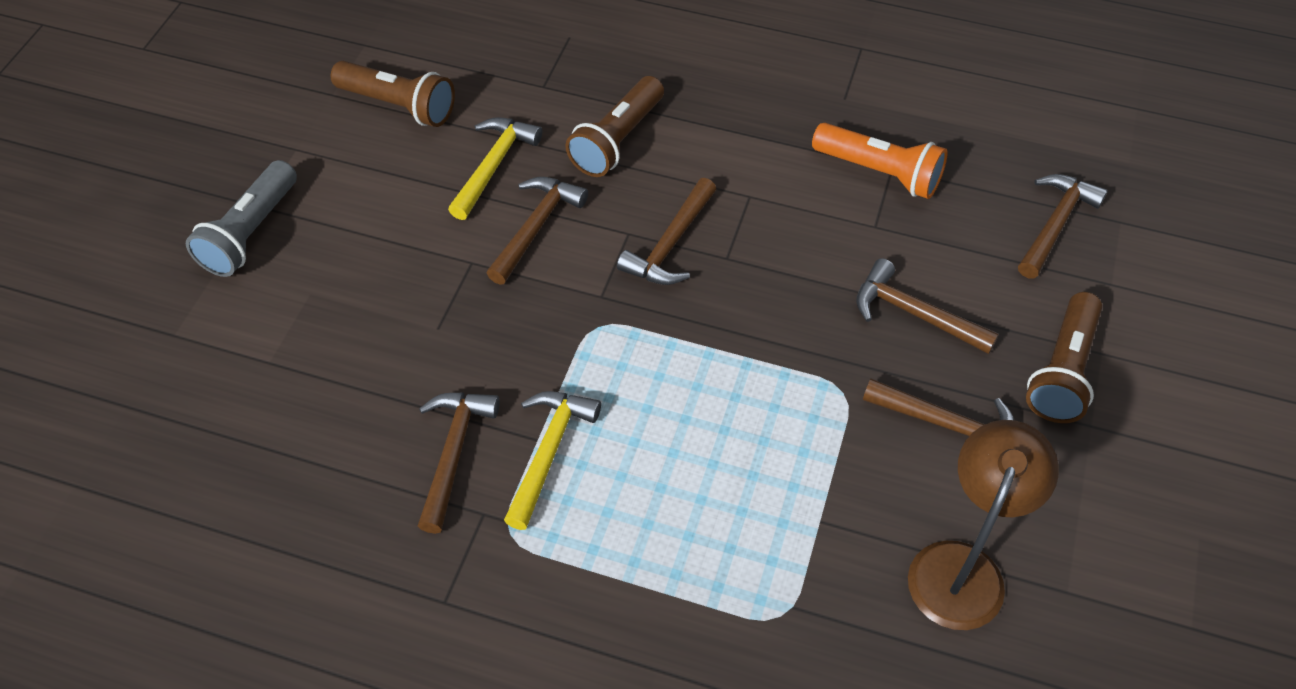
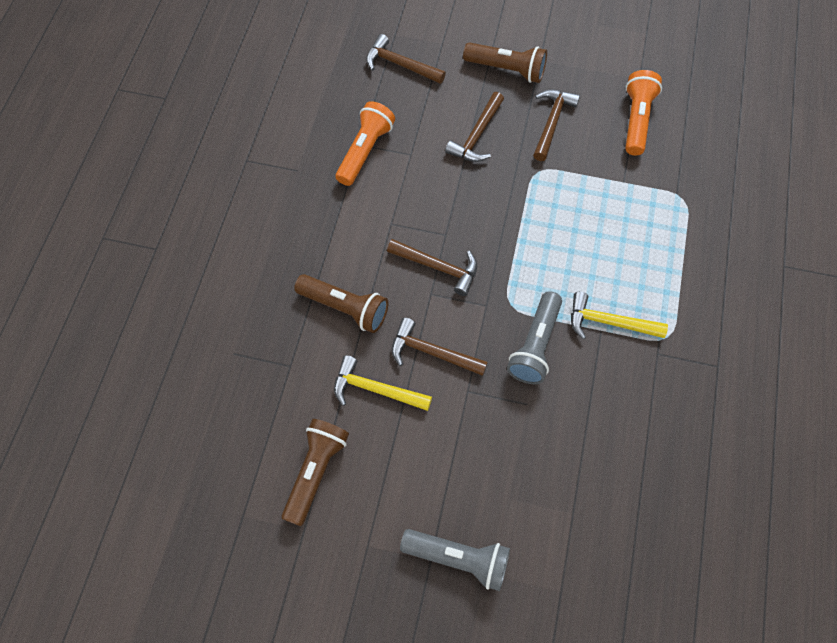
camera: 95 degrees left, 10 degrees up
brown hammer [418,393,500,534] -> none
brown lamp [908,420,1059,630] -> orange flashlight [625,70,662,156]
none -> grey flashlight [507,291,562,384]

